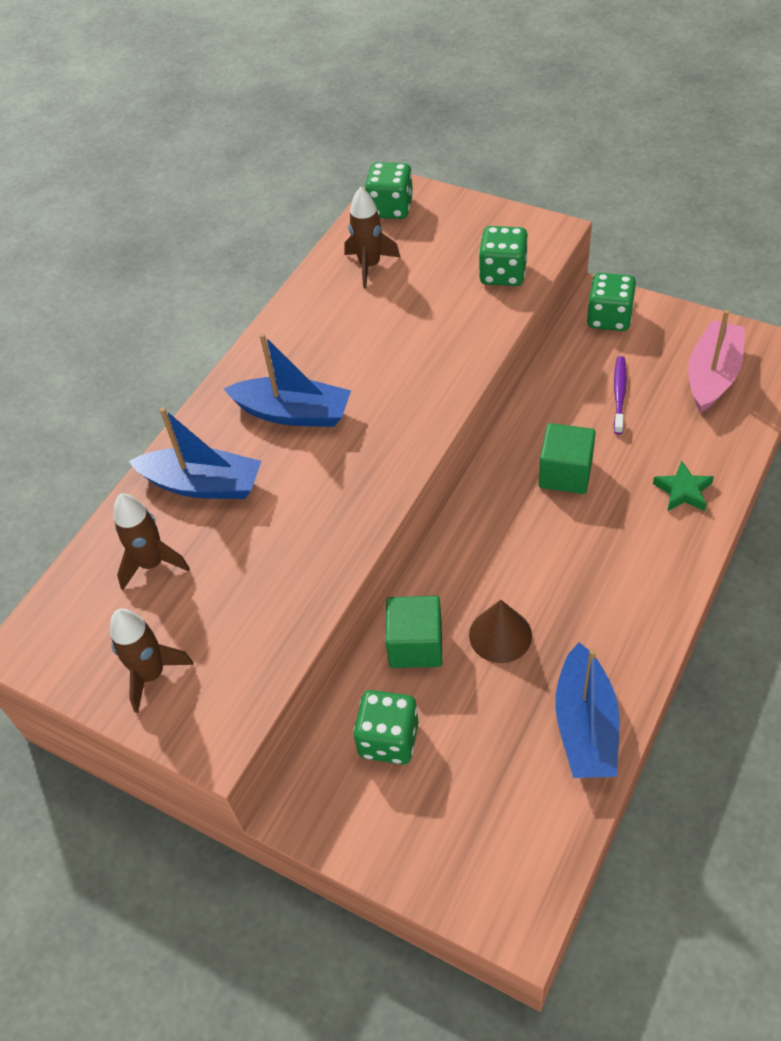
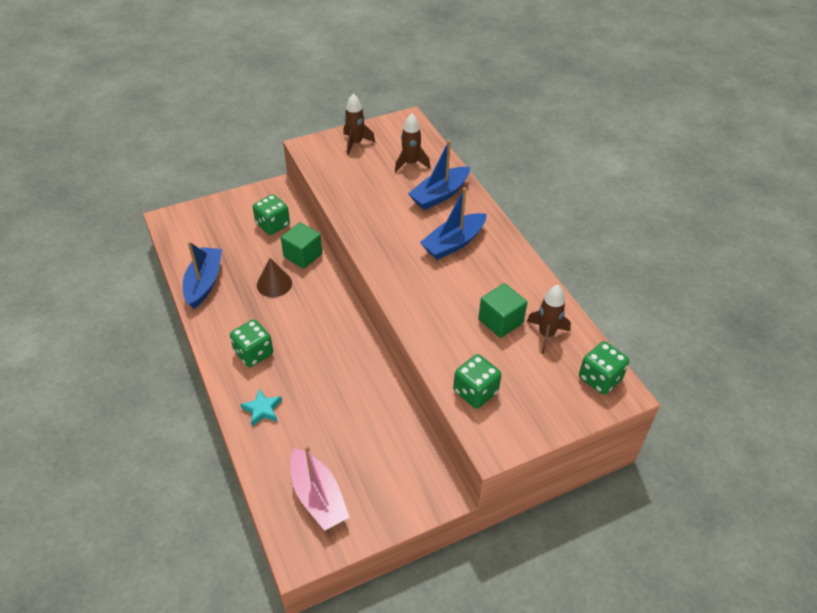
camera: 120 degrees right, 5 degrees down
green cube [539,423,596,494] -> green cube moved to [478,283,528,338]
blue boat [555,642,620,778] -> blue boat turned 60 degrees clockwise [183,241,222,308]
green dice [587,273,636,331] -> green dice moved to [230,319,273,367]
purple toothbrush [614,356,627,434] -> none
green star [653,461,714,511] -> turquoise star [240,389,282,427]

